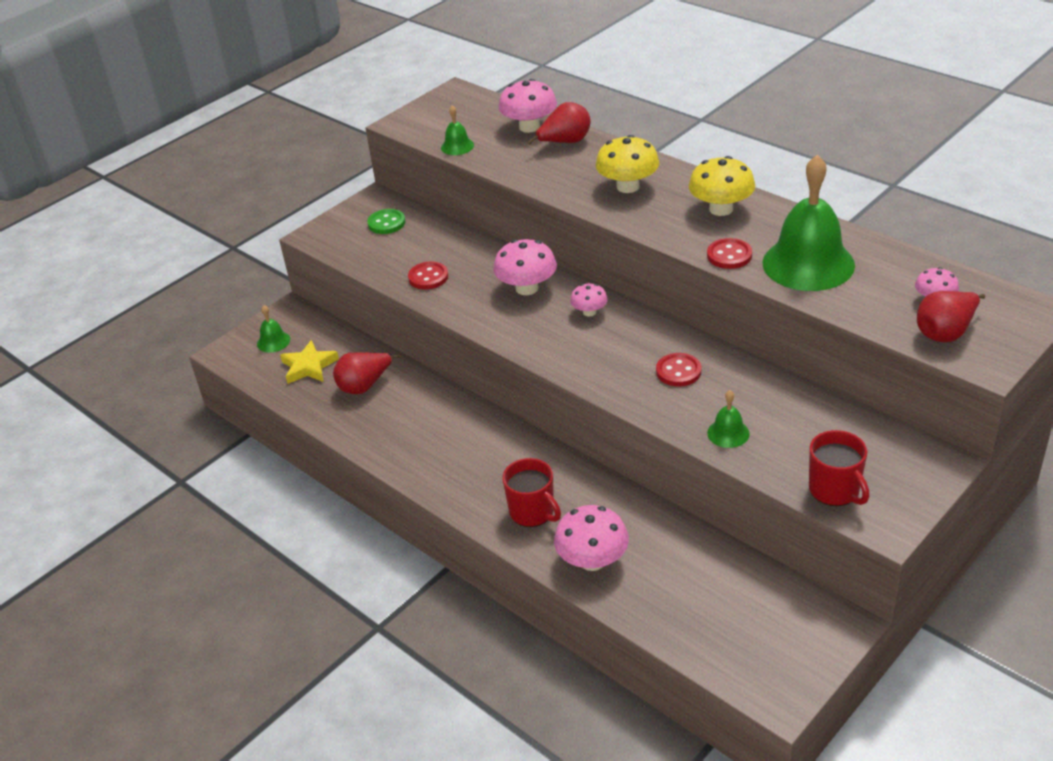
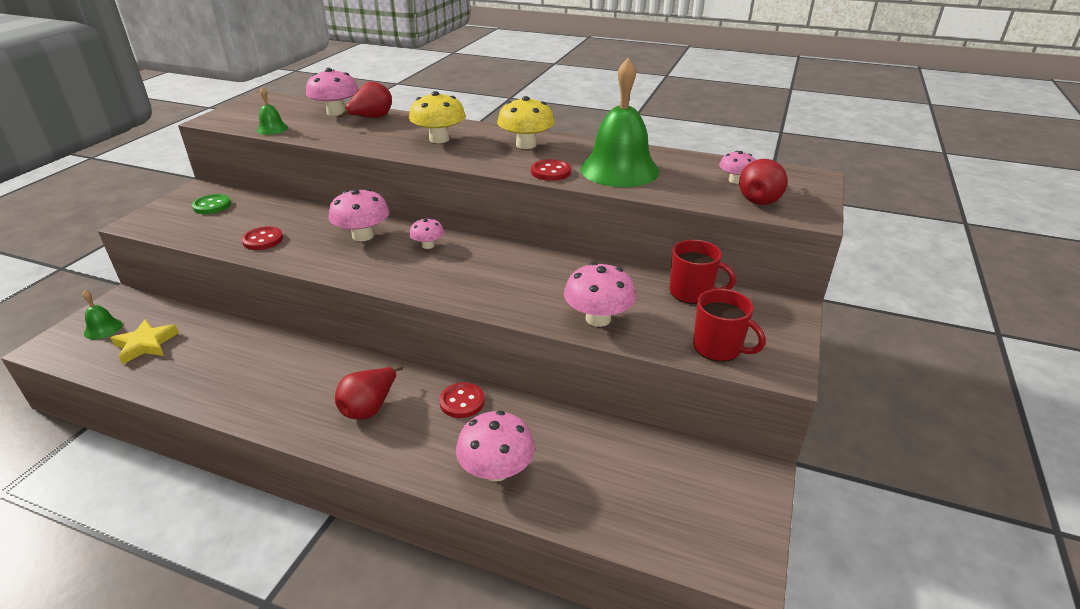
camera: 25 degrees left, 5 degrees down
red pear [333,352,401,394] -> red pear moved to [335,366,403,420]
red mug [502,458,561,527] -> red mug moved to [670,240,736,304]
red button [656,353,701,387] -> red button moved to [439,383,485,418]
green bell [707,390,750,448] -> pink mushroom [564,262,636,327]

